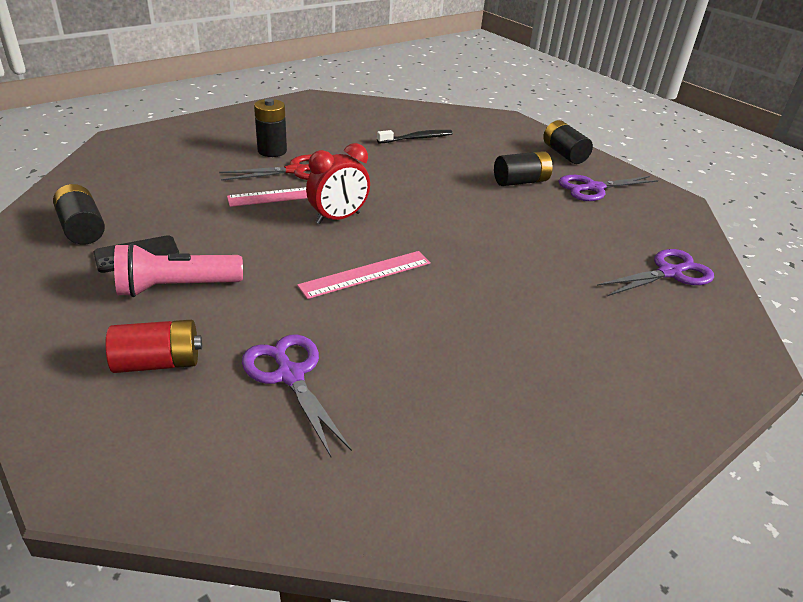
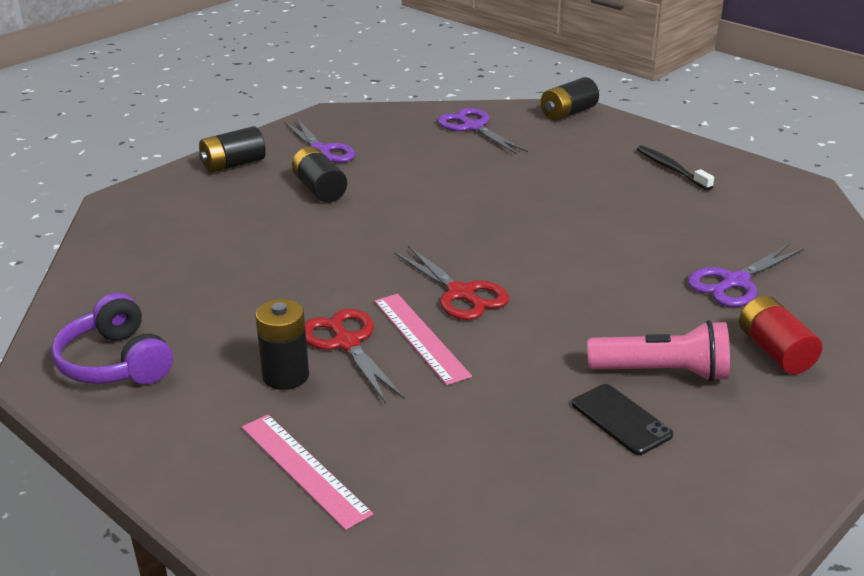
camera: 95 degrees left, 5 degrees down
black battery [53,184,105,245] -> black battery moved to [541,77,599,121]
pink flashlight [114,243,243,297] -> pink flashlight turned 60 degrees counterclockwise [587,320,730,382]
pink ruler [297,251,431,299] -> pink ruler moved to [242,414,373,530]
red clock [306,143,370,224] -> red scissors [394,246,509,320]
black toothbrush [377,130,453,143] -> black toothbrush moved to [637,145,714,190]
none -> purple headphones [51,293,173,384]

